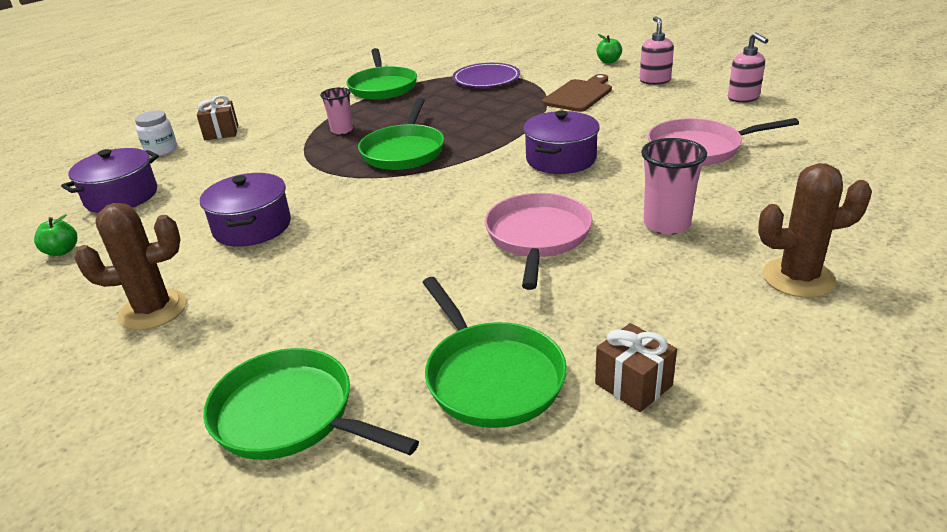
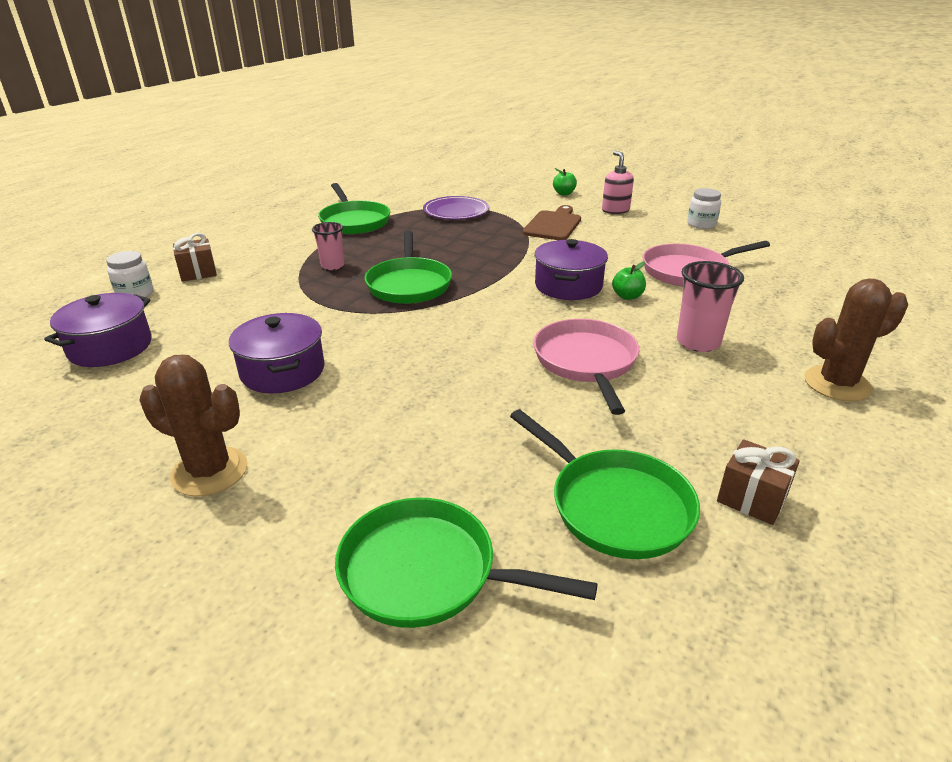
camera: 15 degrees left, 0 degrees up
green apple [34,214,77,256] -> green apple moved to [612,262,646,300]
brown cactus [75,203,187,330] -> brown cactus turned 45 degrees clockwise [139,355,247,496]
pink soap dispenser [728,32,768,103] -> white jar [687,188,721,229]

